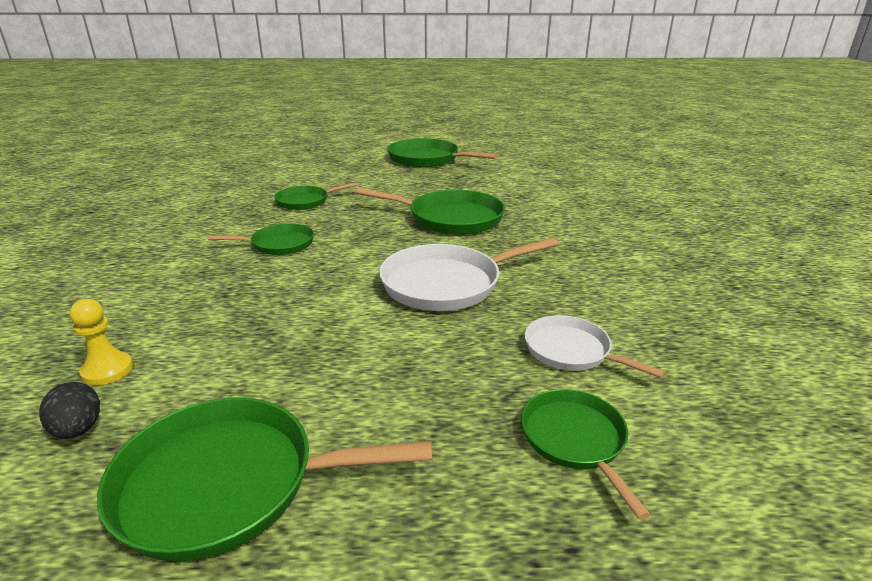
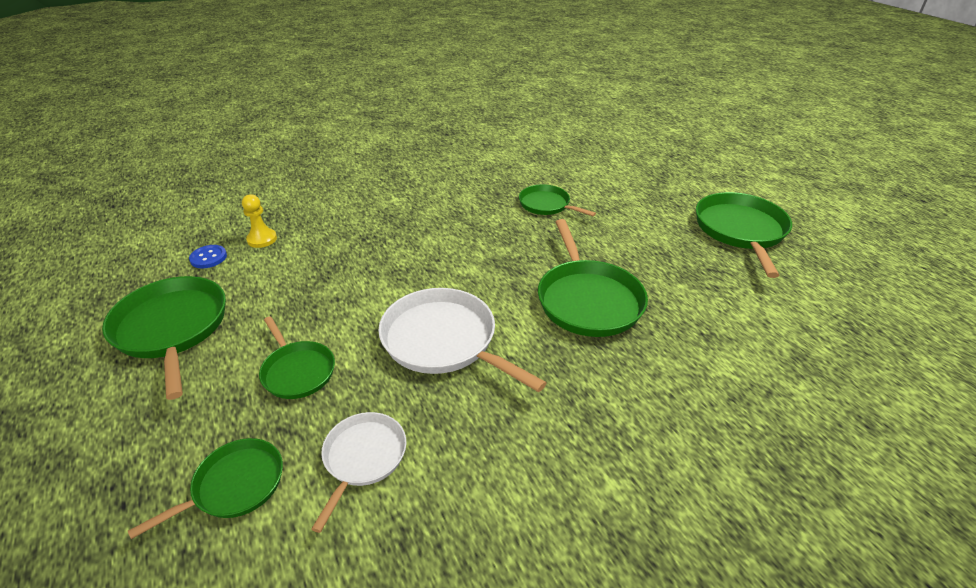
camera: 65 degrees right, 10 degrees up
black egg [39,382,100,439] -> blue button [189,245,227,268]
green pan [208,223,314,255] -> green pan moved to [259,316,335,399]

